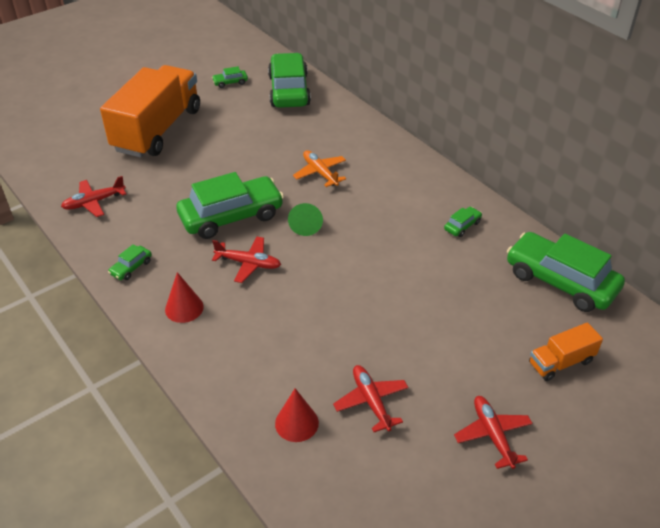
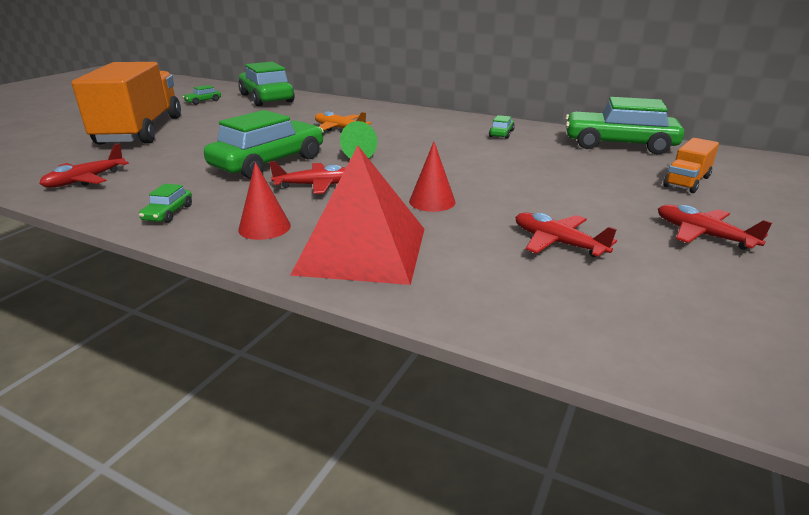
camera: 25 degrees left, 15 degrees down
red cone [275,388,319,442] -> red cone moved to [409,142,456,212]
none -> red pyramid [290,146,425,285]

